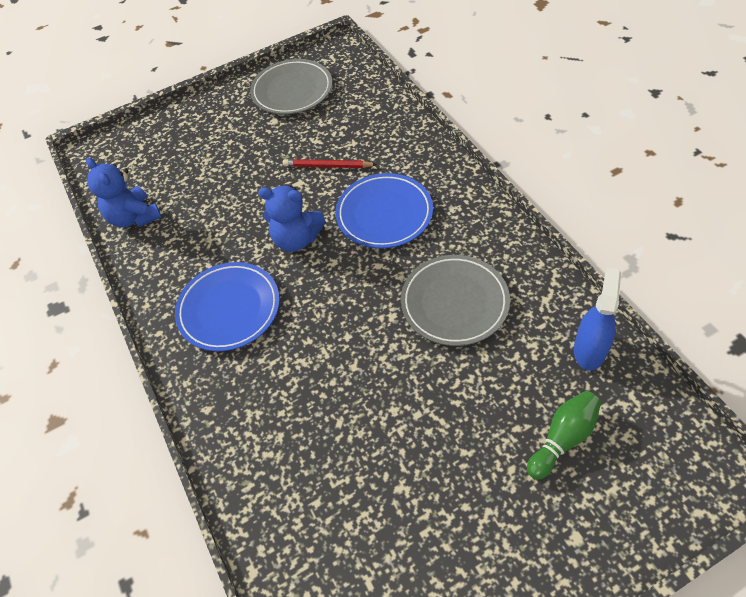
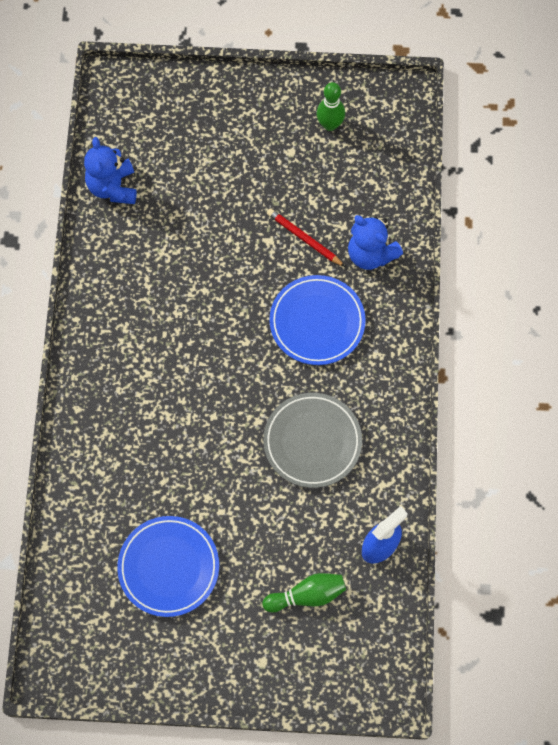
camera: 25 degrees right, 15 degrees up
blue plate [175,262,280,351] -> blue plate moved to [117,516,219,617]
grey plate [250,59,332,114] -> green bowling pin [316,82,345,131]
blue teddy bear [258,186,326,252] -> blue teddy bear moved to [348,215,403,270]

